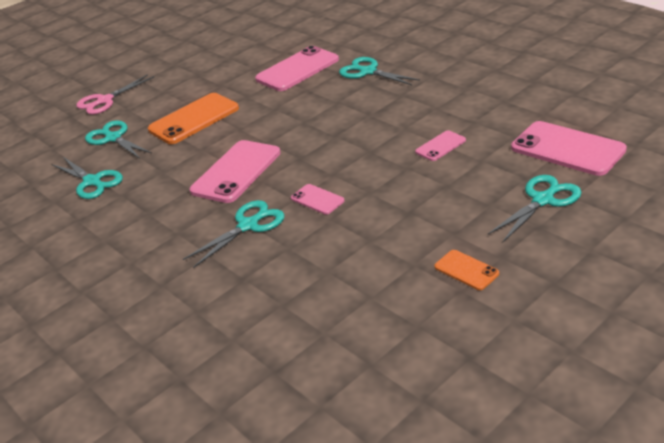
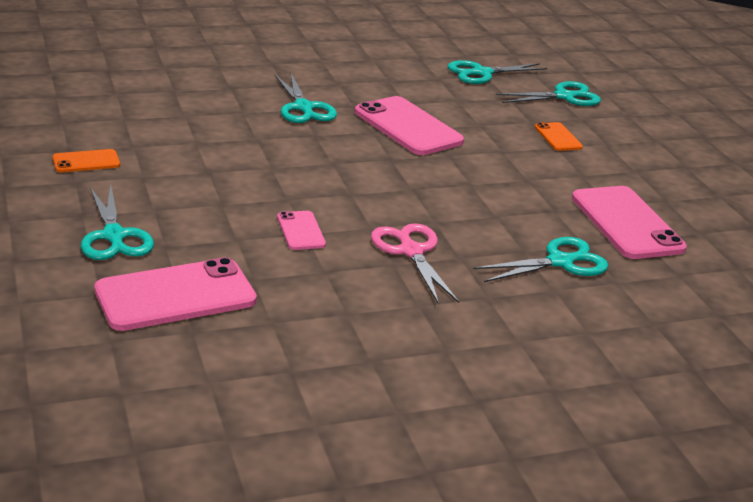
camera: 105 degrees right, 5 degrees down
pink scissors [76,74,154,114] -> pink scissors moved to [371,223,459,303]
orange phone [148,93,239,144] -> orange phone [535,122,583,151], size x0.50
pink phone [291,184,345,215] -> none

